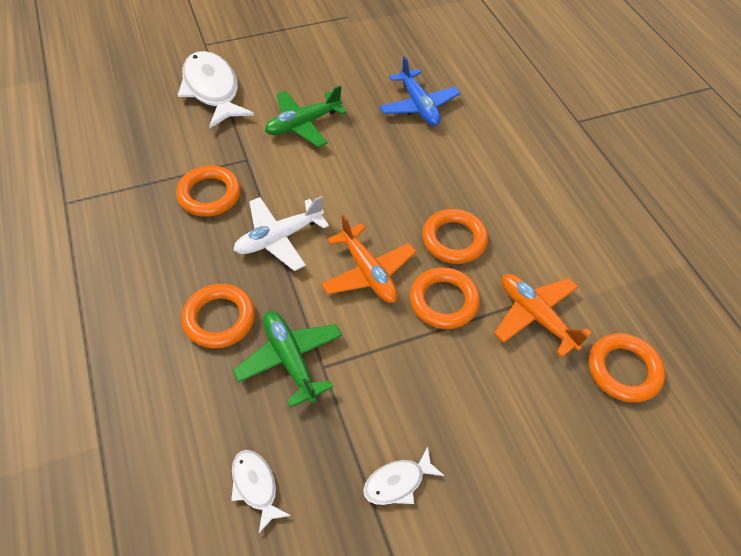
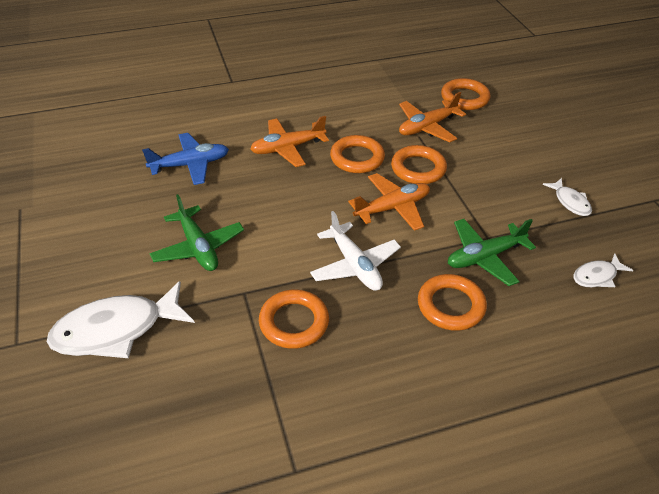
camera: 85 degrees left, 10 degrees down
none -> orange plane [250,116,329,167]

